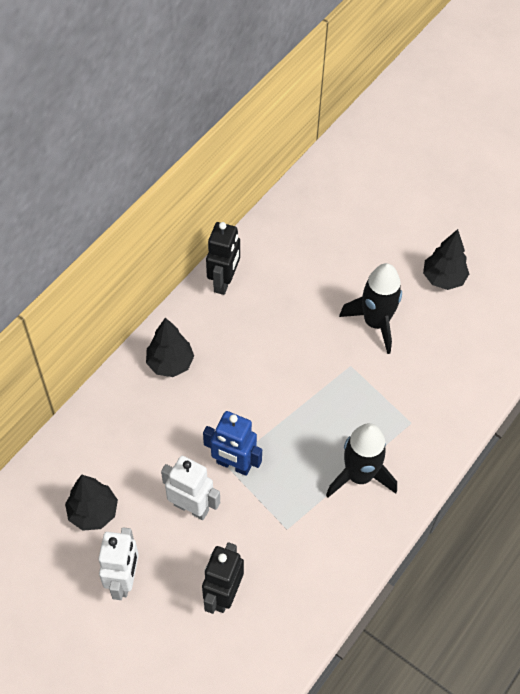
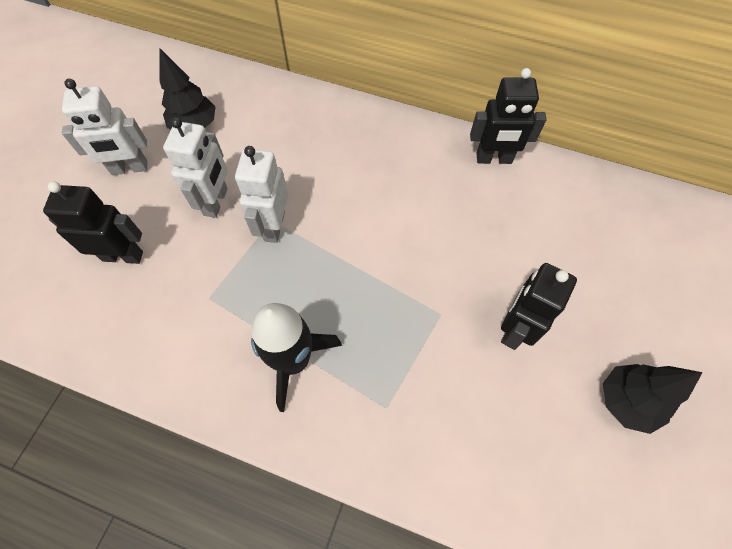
camera: 75 degrees right, 5 degrees up
black tree [146,318,194,377] -> none
blue robot [203,411,262,476] -> white robot [235,146,288,243]
black rocket [339,263,402,354] -> black robot [501,263,577,350]

